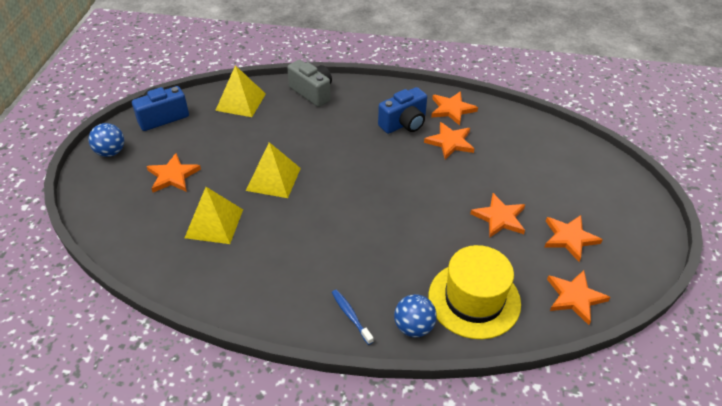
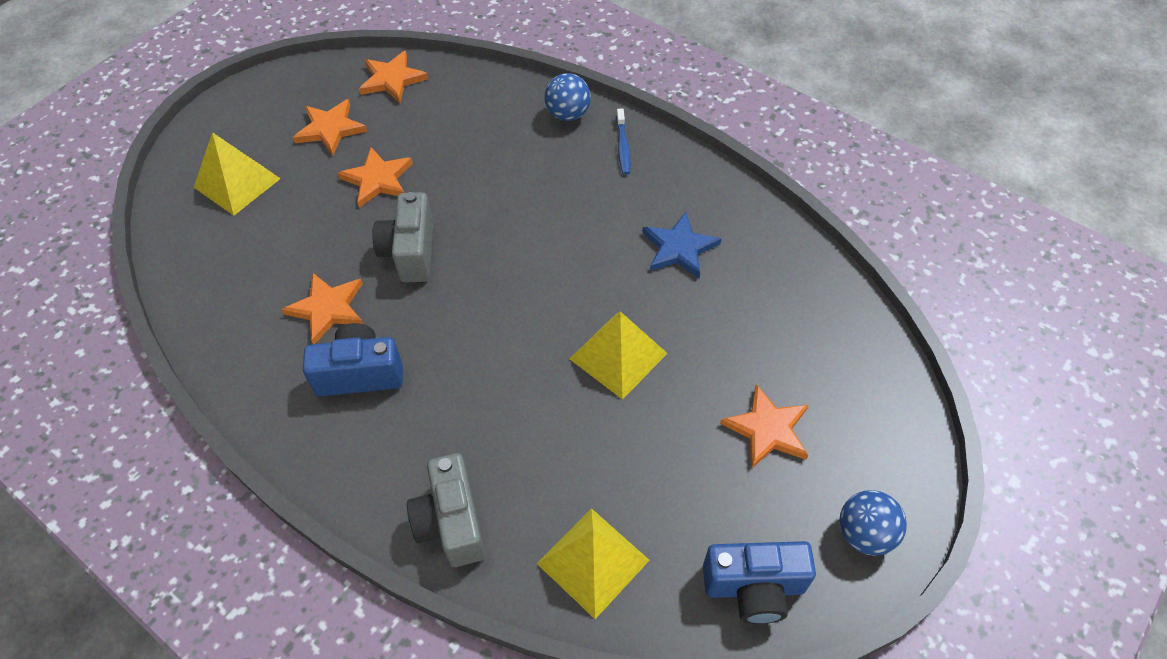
camera: 150 degrees left, 10 degrees up
yellow pyramid [185,187,243,244] -> yellow pyramid moved to [194,132,281,216]
yellow hat [428,245,521,339] -> none
orange star [431,91,478,126] -> none
none -> grey camera [372,192,433,282]
none -> blue star [642,212,721,278]

